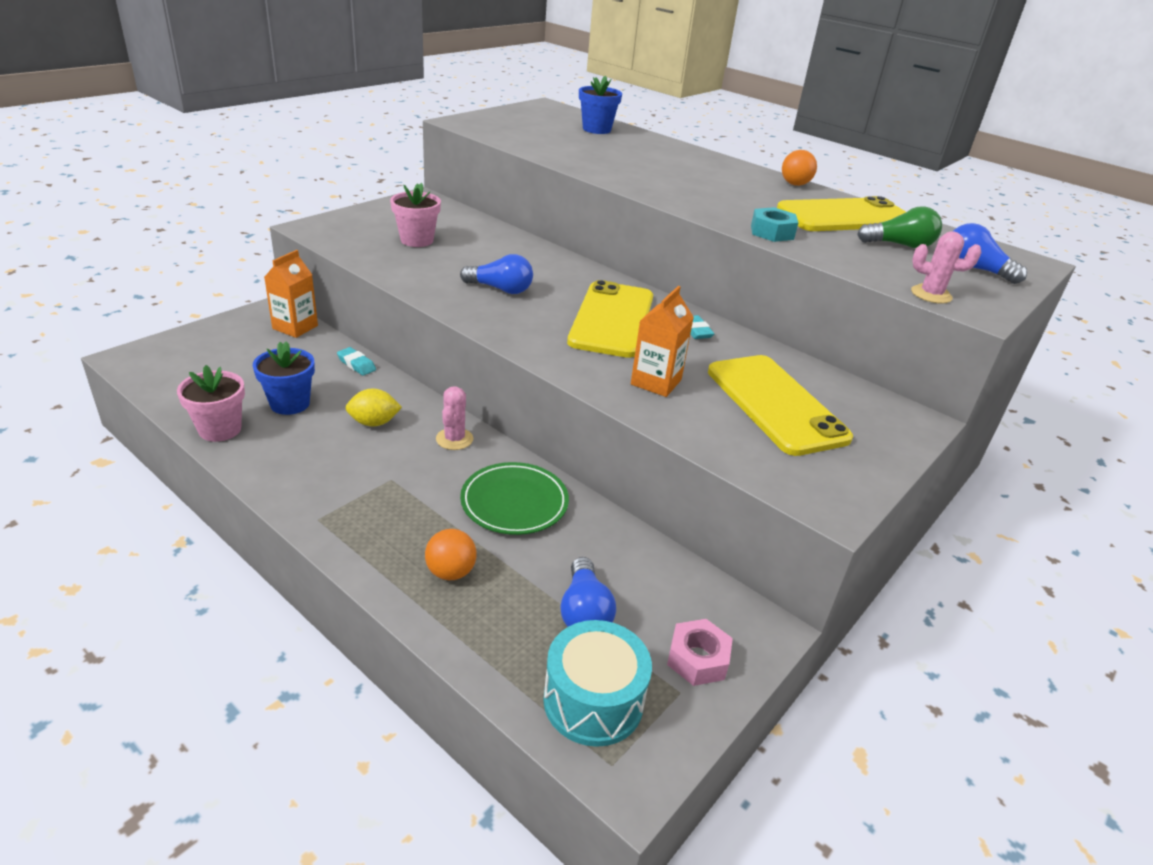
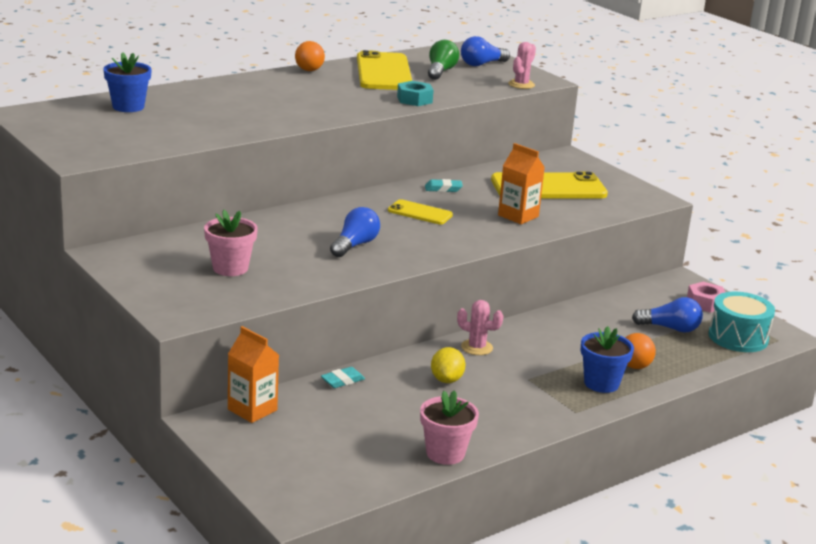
camera: 75 degrees left, 10 degrees down
blue flower pot [253,341,315,415] -> blue flower pot moved to [581,326,634,393]
green plate [460,462,569,535] -> none
yellow phone [567,280,653,358] -> yellow phone [388,199,453,224], size x0.52

